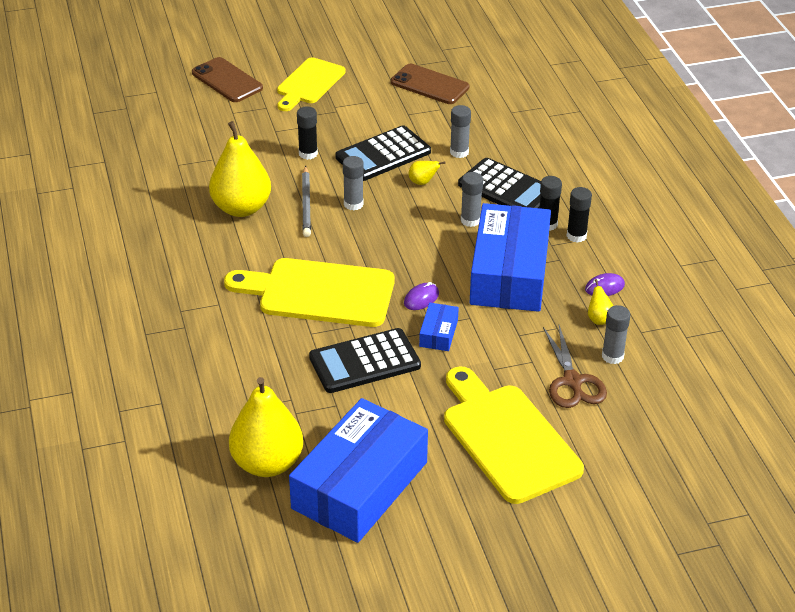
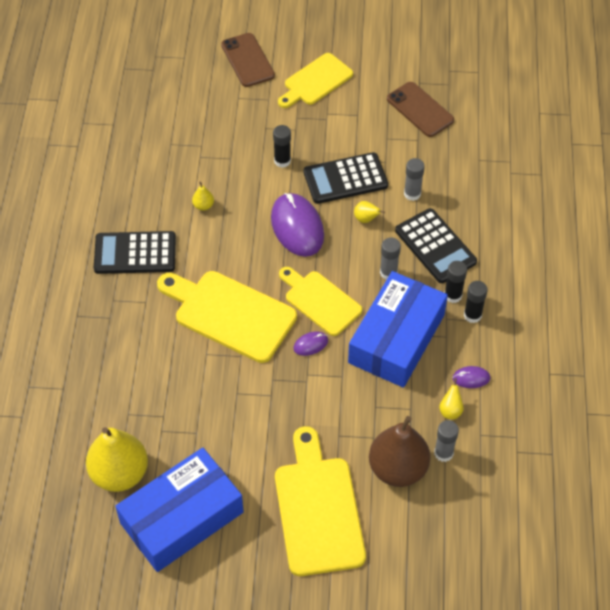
camera: 20 degrees right, 15 degrees up
yellow pear [209,121,271,217] -> yellow pear [192,182,214,211], size x0.41
grey pencil [302,166,311,237] -> none
black calculator [309,328,421,393] -> black calculator moved to [94,231,176,274]
grey glue stick [343,156,364,211] -> purple mouse [271,193,324,257]
blue box [419,303,459,351] -> none
brown scissors [543,325,607,408] -> brown pear [369,416,430,487]
none -> yellow cutting board [279,267,362,336]

